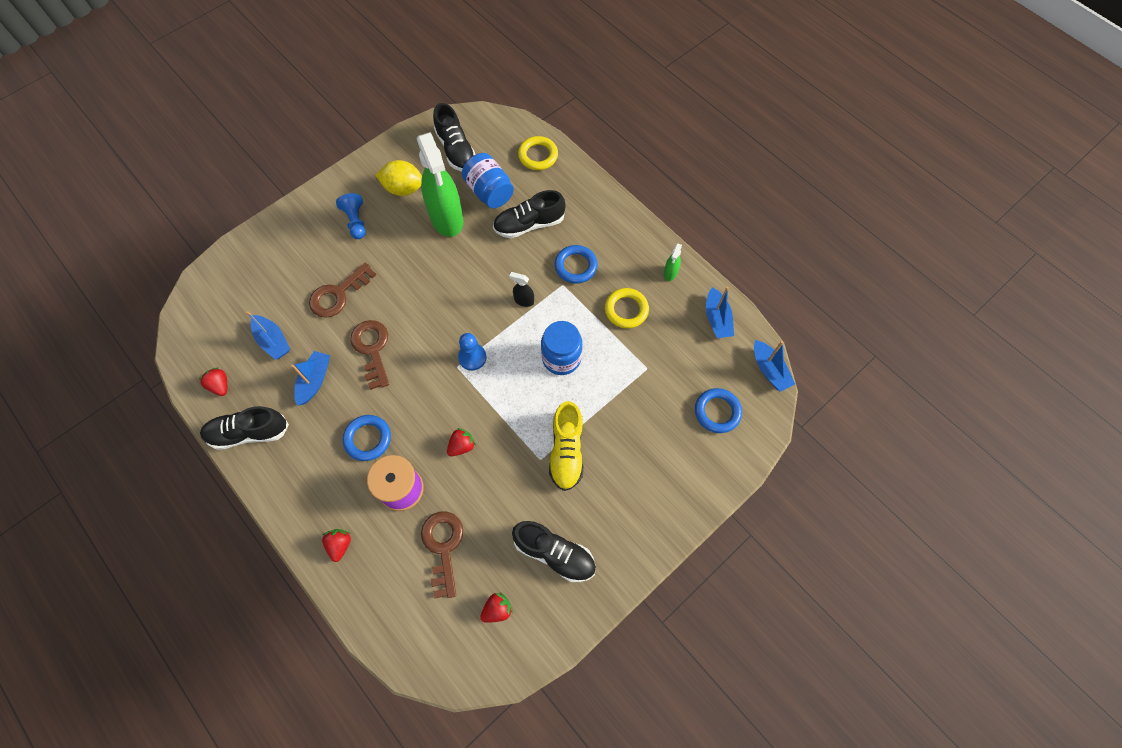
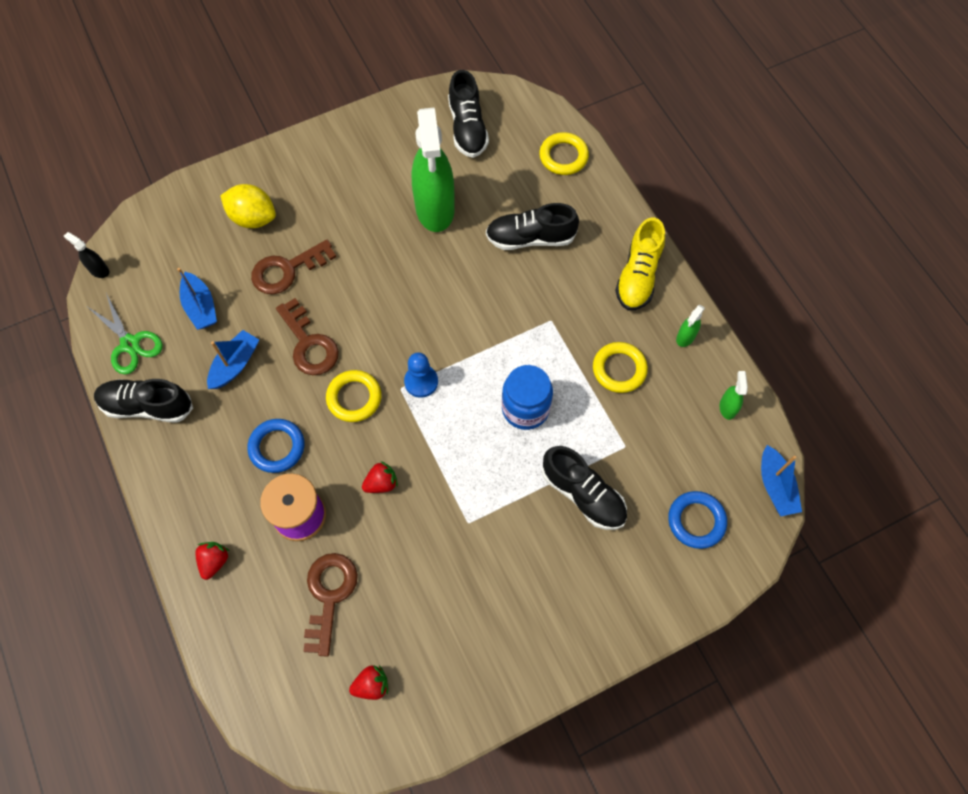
camera: 15 degrees right, 0 degrees up
red strawberry [198,368,227,396] -> green scissors [88,293,163,374]
blue pawn [336,193,366,239] -> none
brown key [350,320,389,390] -> brown key turned 150 degrees clockwise [276,298,339,375]
yellow lemon [375,160,422,196] -> yellow lemon moved to [220,184,276,228]
blue jar [462,153,514,208] -> none
black spray bottle [510,272,534,307] -> black spray bottle moved to [64,232,109,278]
black shoe [512,521,596,582] -> black shoe moved to [542,446,627,530]
yellow shoe [549,401,584,491] -> yellow shoe moved to [615,218,665,310]
blue ring [555,245,598,284] -> none
blue boat [706,287,734,338] -> green spray bottle [720,371,748,420]
none -> yellow ring [326,370,381,422]

